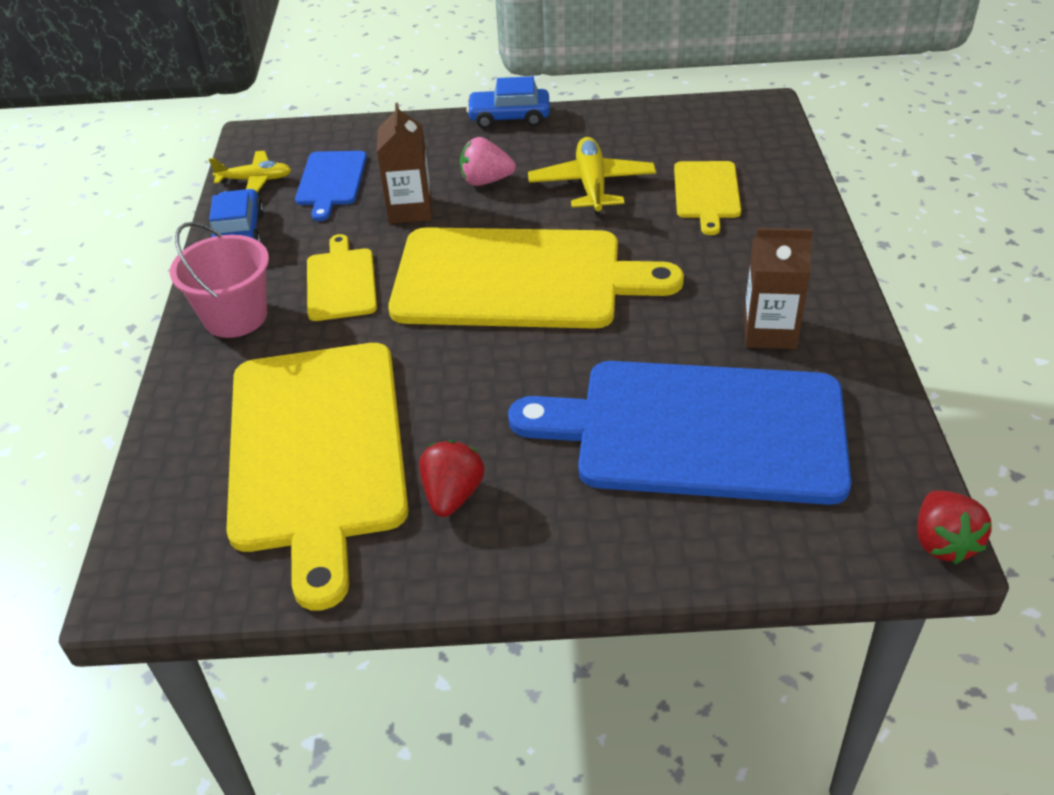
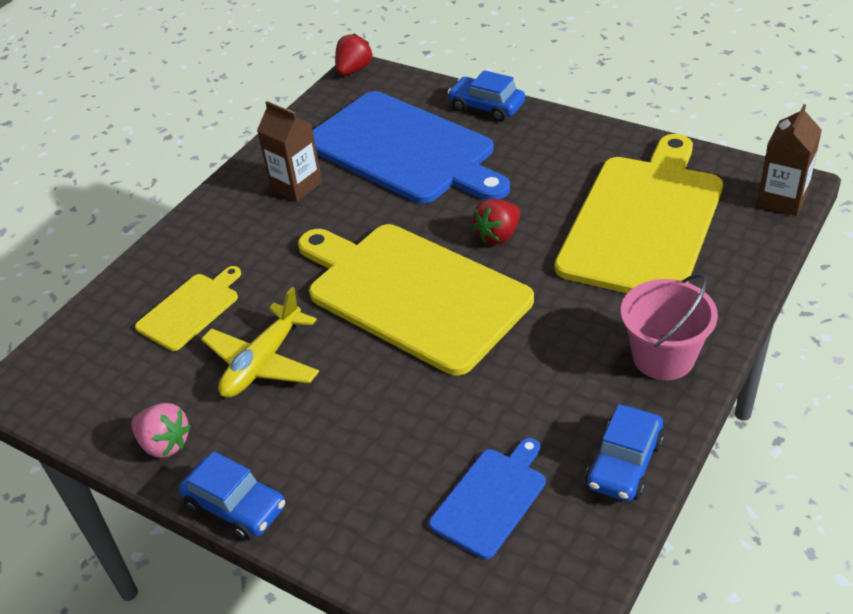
camera: 145 degrees left, 0 degrees up
yellow plane [209,151,291,193] -> none
yellow cutting board [307,234,377,321] -> none
brown carton [377,103,432,224] -> brown carton moved to [757,104,822,216]
red strawberry [419,440,485,517] -> red strawberry moved to [472,199,520,244]
pink strawberry [460,137,516,186] -> pink strawberry moved to [131,403,191,458]
none -> blue car [448,70,525,122]

